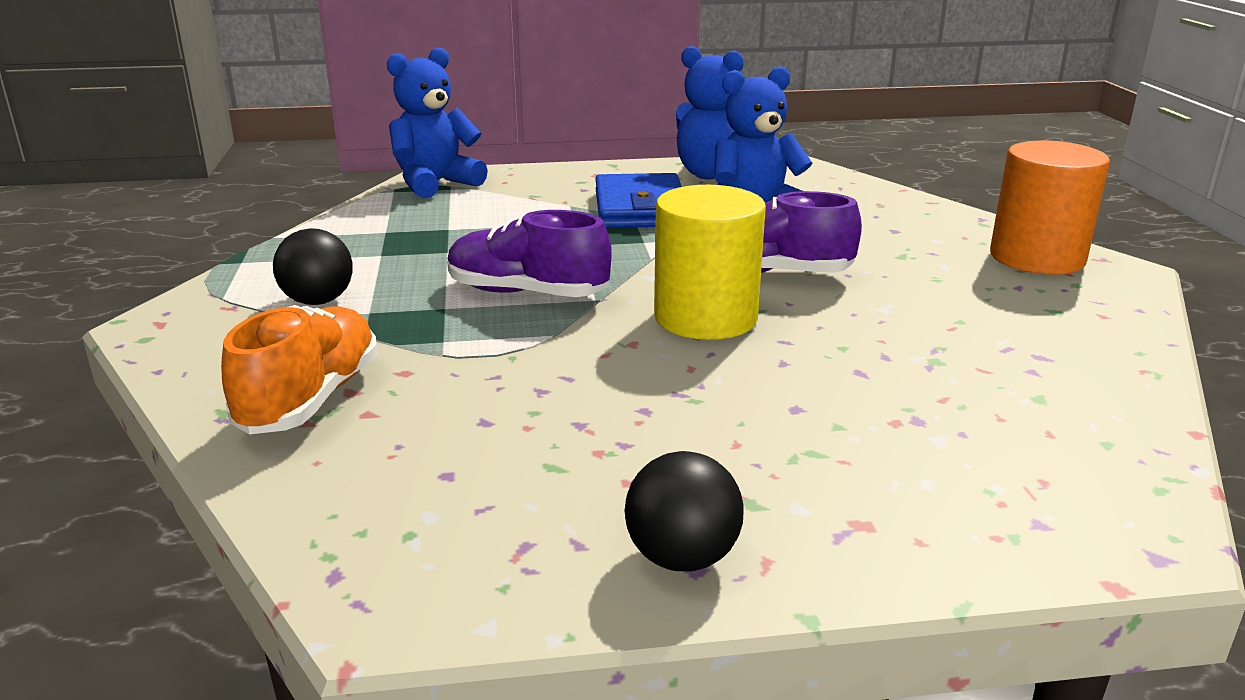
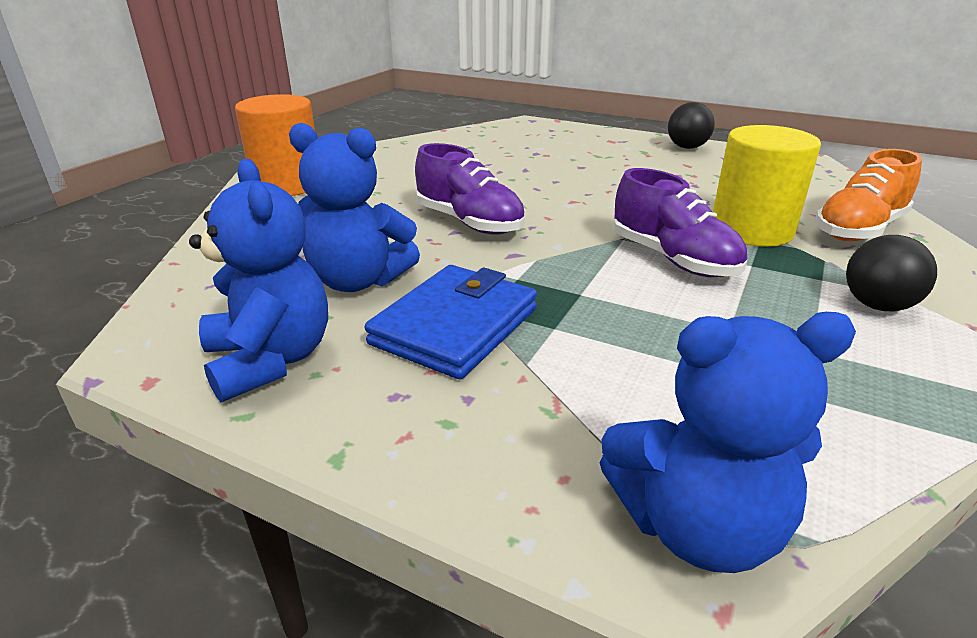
camera: 145 degrees left, 5 degrees up
yellow cylinder [654,185,766,340] -> yellow cylinder moved to [713,125,821,247]

